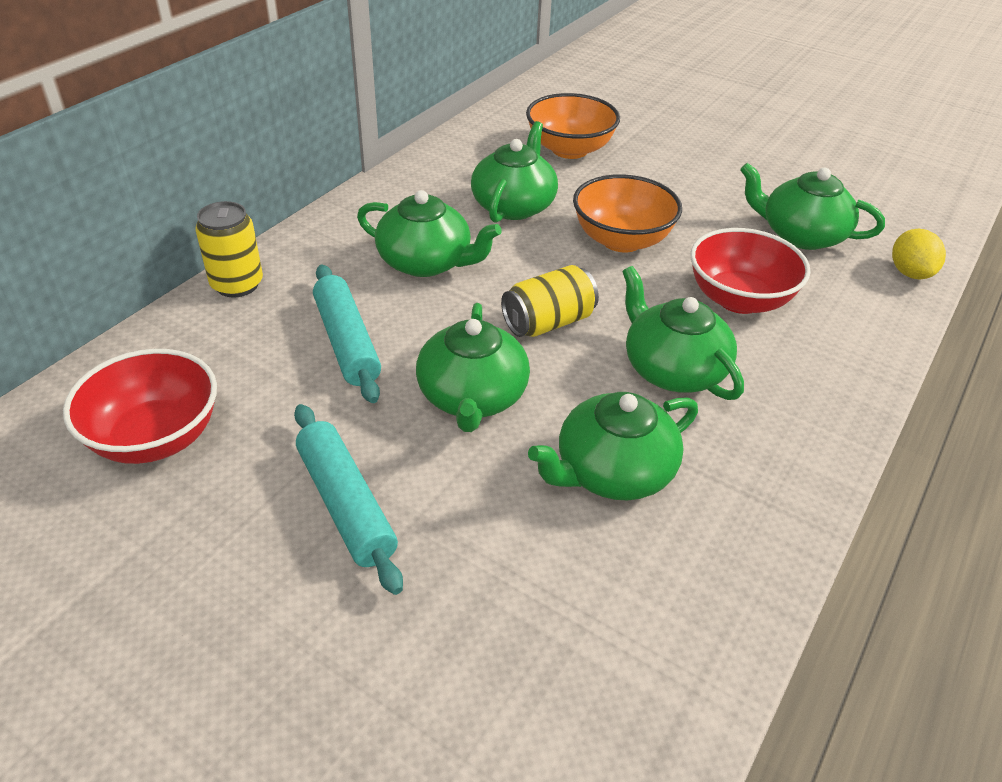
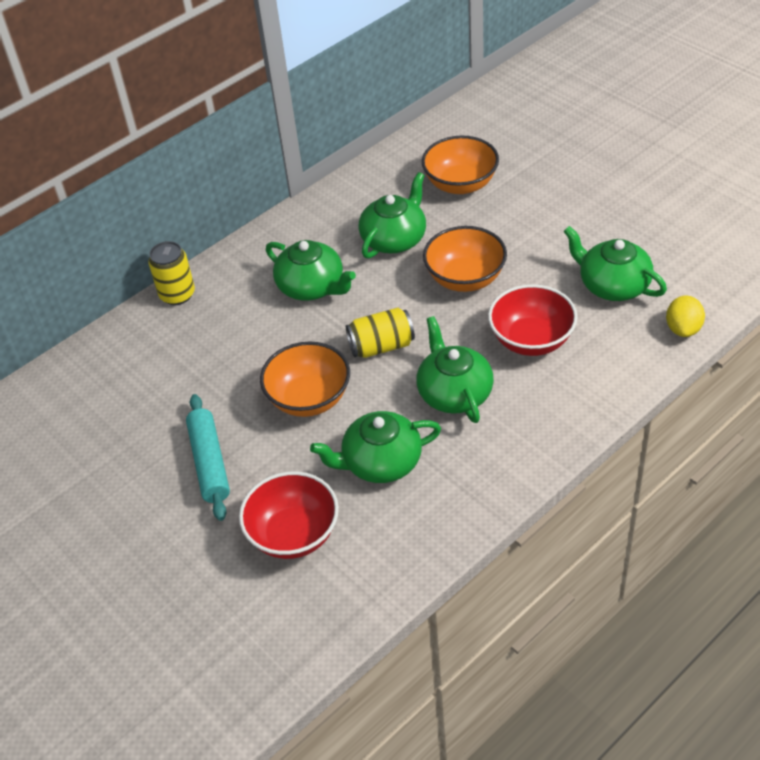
camera: 20 degrees right, 5 degrees up
red bowl [63,349,217,464] -> red bowl moved to [239,471,339,559]
turquoise rolling pin [313,265,381,403] -> none
green teapot [416,303,530,432] -> orange bowl [260,342,350,417]

